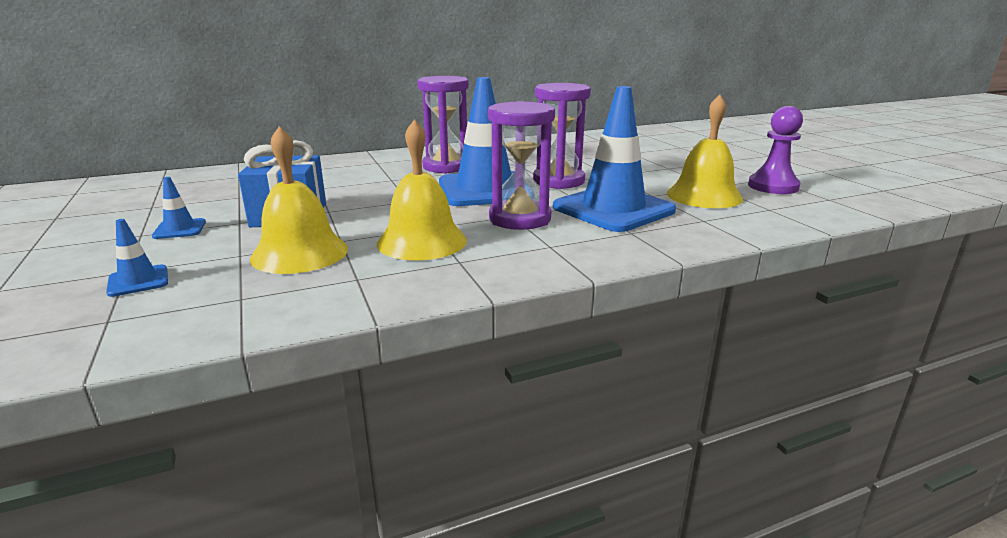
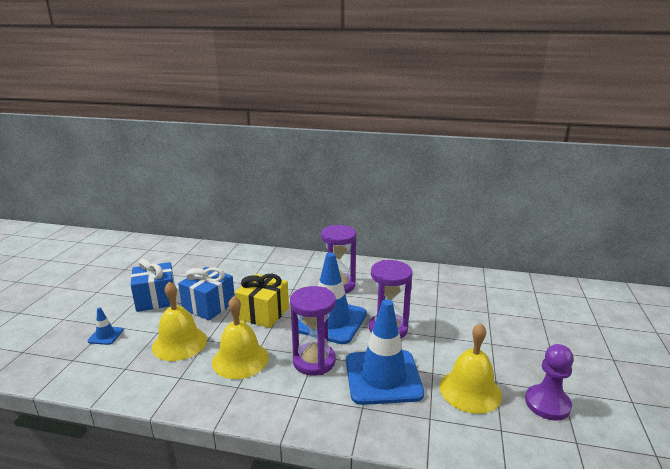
camera: 35 degrees right, 0 degrees up
blue traffic cone [152,177,206,239] -> blue gift [131,259,175,312]
none -> yellow gift [235,274,289,328]

